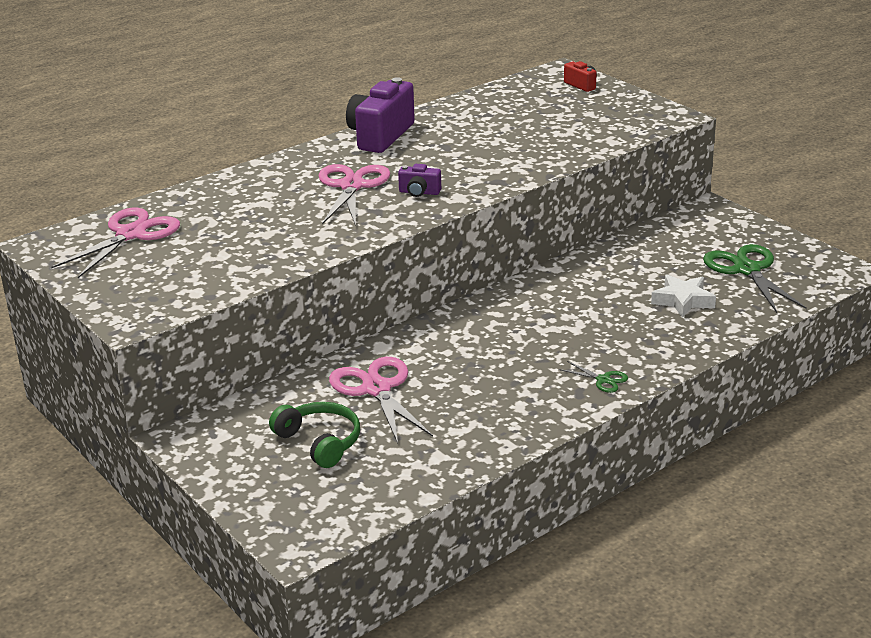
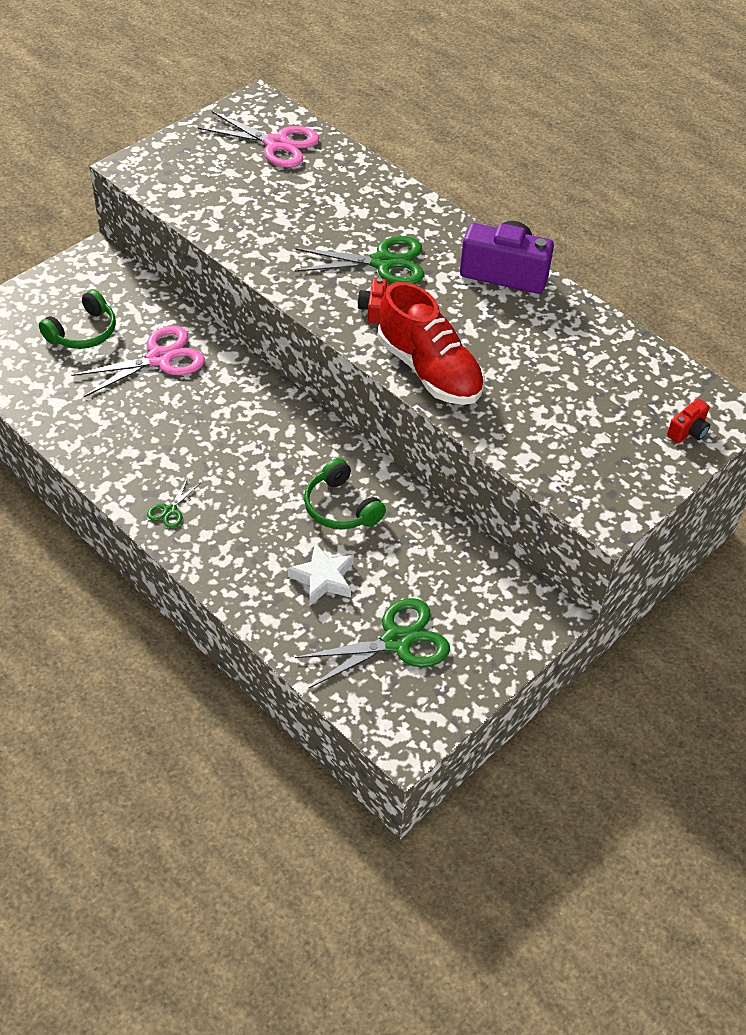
camera: 80 degrees right, 20 degrees up
pink scissors [318,164,390,226] -> green scissors [294,236,424,284]
purple camera [398,164,441,197] -> red camera [358,278,387,324]
none -> green headphones [304,458,386,530]
none -> red shoe [378,282,485,405]

